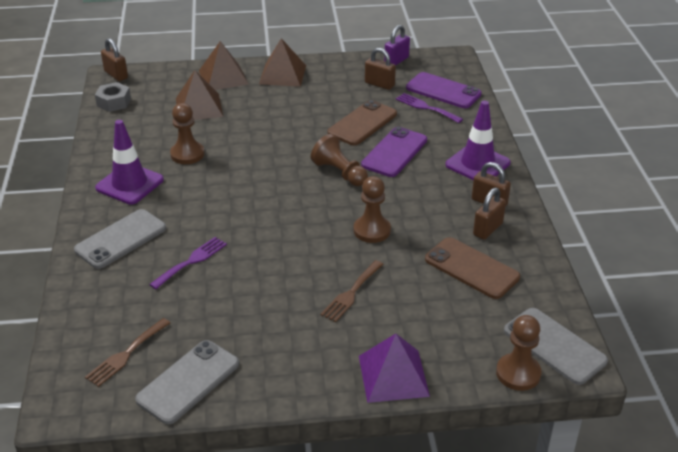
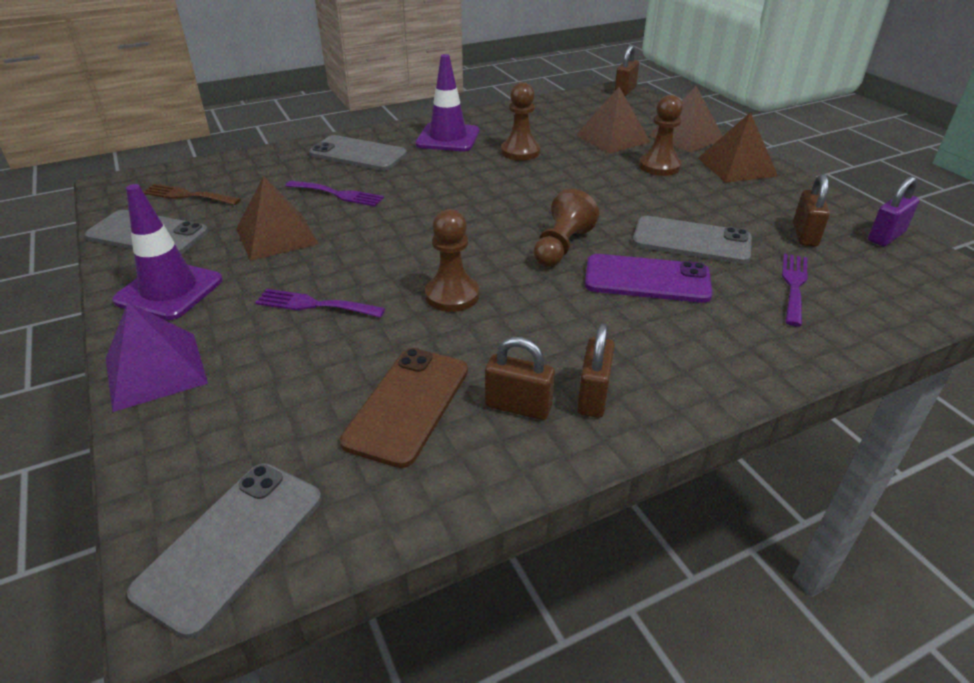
camera: 70 degrees right, 0 degrees up
grey nut [95,82,131,112] -> none
brown fork [320,260,384,322] -> purple fork [255,289,385,318]
brown phone [328,100,397,145] -> grey phone [632,216,752,264]
purple padlock [384,25,410,65] -> purple padlock turned 60 degrees counterclockwise [868,176,919,246]
purple phone [406,72,482,108] -> none
purple traffic cone [445,100,511,180] -> purple traffic cone moved to [112,184,223,320]
brown pawn [496,315,542,391] -> brown pawn moved to [639,95,683,176]
none -> brown pyramid [236,176,319,261]

